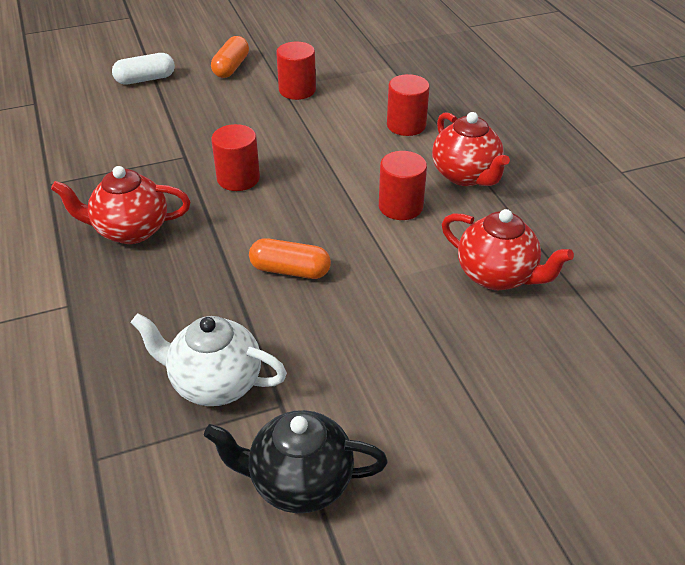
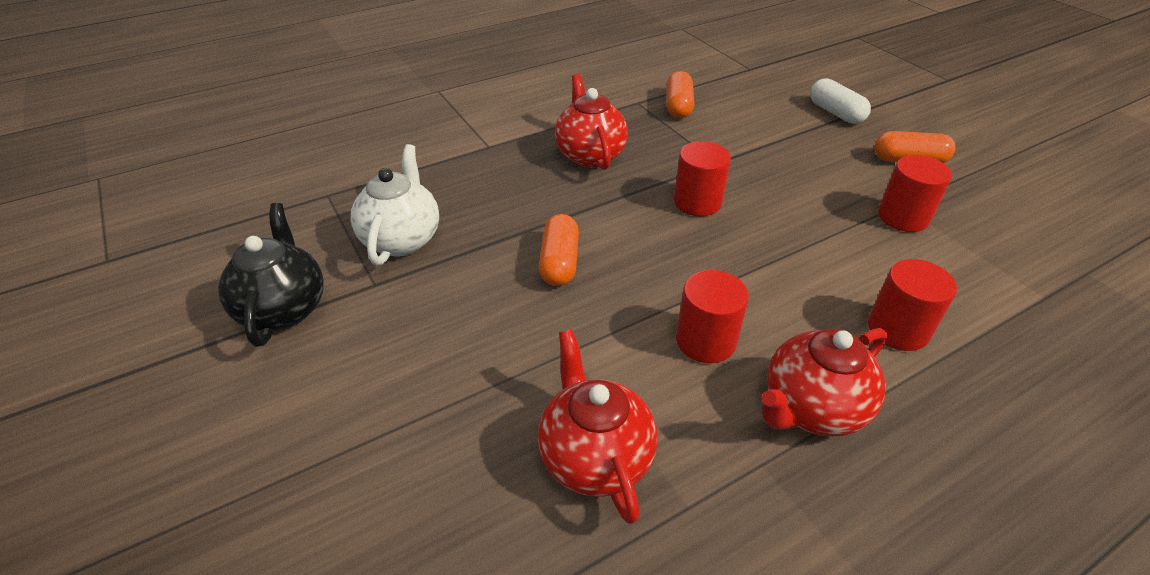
camera: 80 degrees right, 0 degrees up
red teapot [442,209,574,290] -> red teapot turned 135 degrees clockwise [538,329,658,524]
none -> orange capsule [666,71,694,118]

